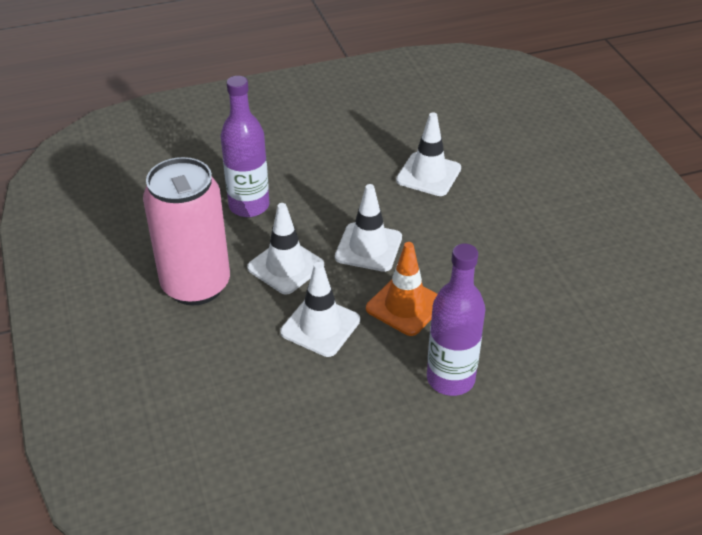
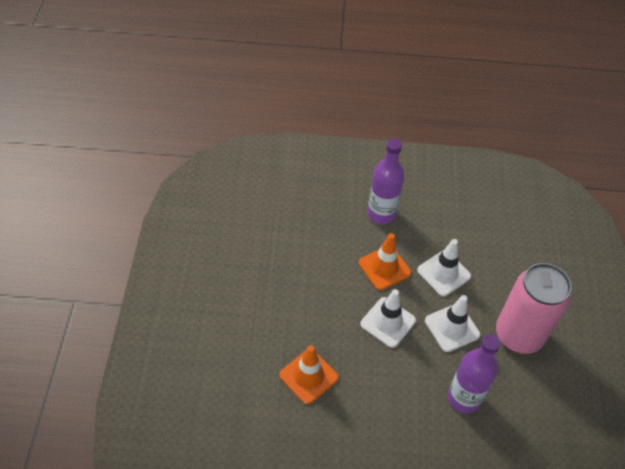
camera: 160 degrees left, 10 degrees up
white traffic cone [396,112,461,196] -> orange traffic cone [279,345,339,404]

